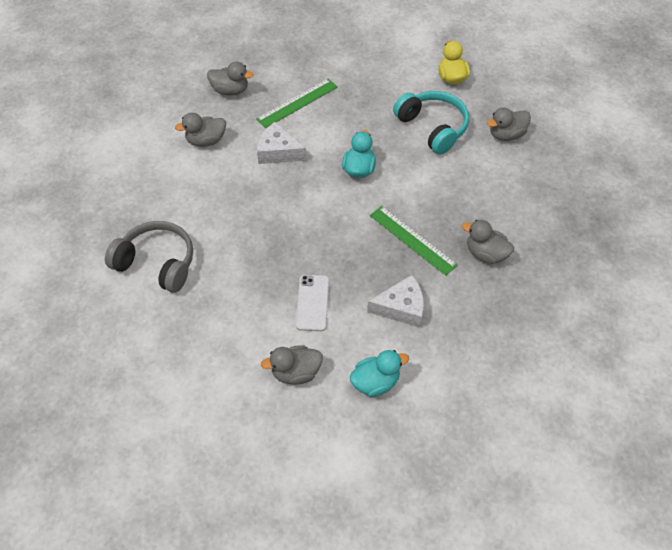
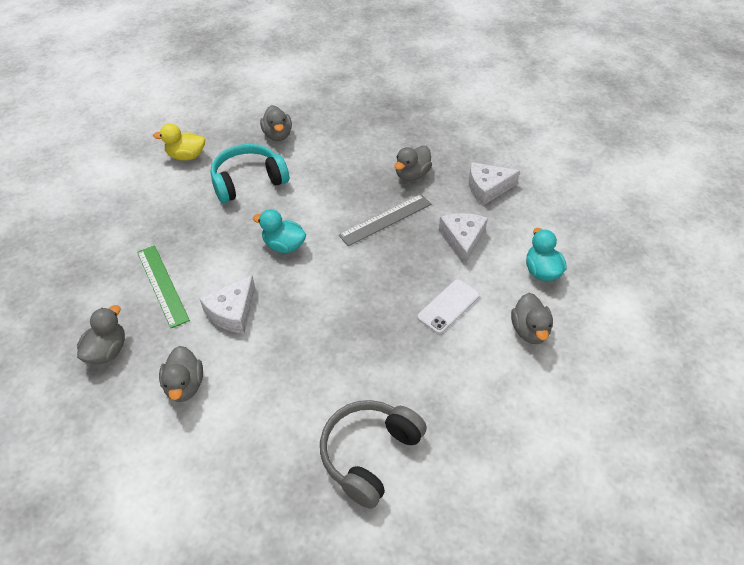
camera: 80 degrees left, 5 degrees down
white phone [296,275,329,331] -> white phone turned 60 degrees counterclockwise [417,279,479,334]
green ruler [370,206,458,276] -> grey ruler [339,194,431,246]
none -> white cheese [469,162,520,206]

